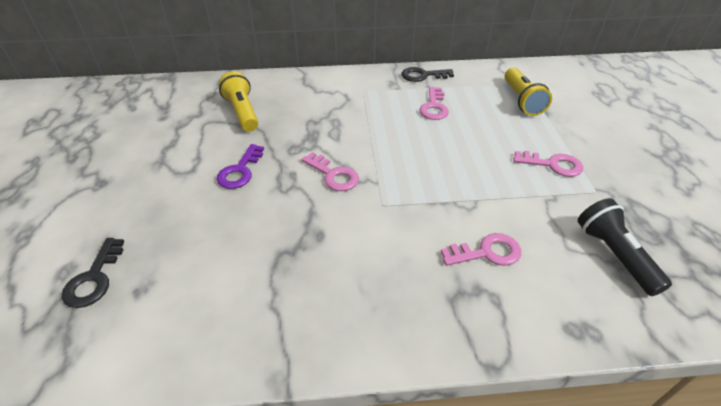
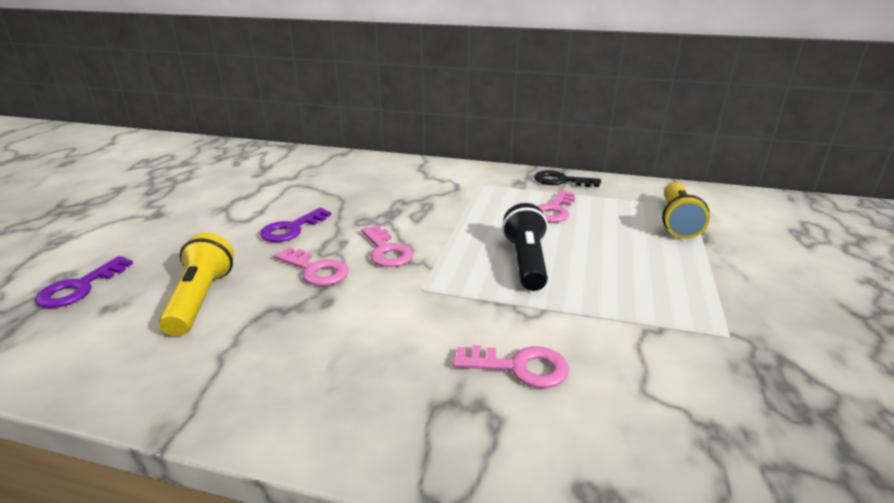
camera: 20 degrees right, 15 degrees down
black key [62,238,125,308] -> purple key [35,256,133,308]
yellow flashlight [219,71,258,132] -> yellow flashlight moved to [159,233,234,336]
pink key [513,151,583,177] -> pink key moved to [274,247,349,286]
black flashlight [578,198,672,296] -> black flashlight moved to [502,203,548,291]

